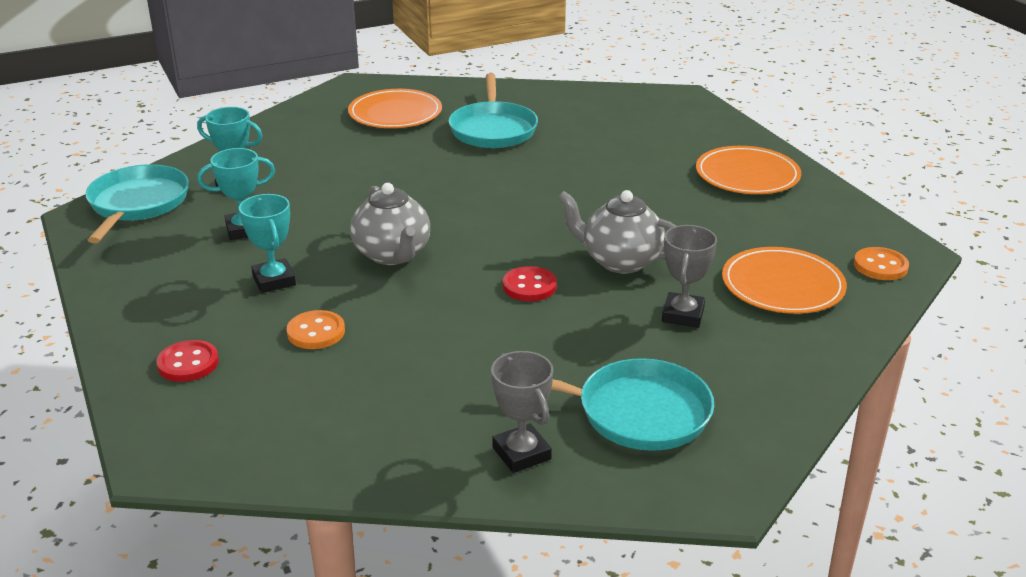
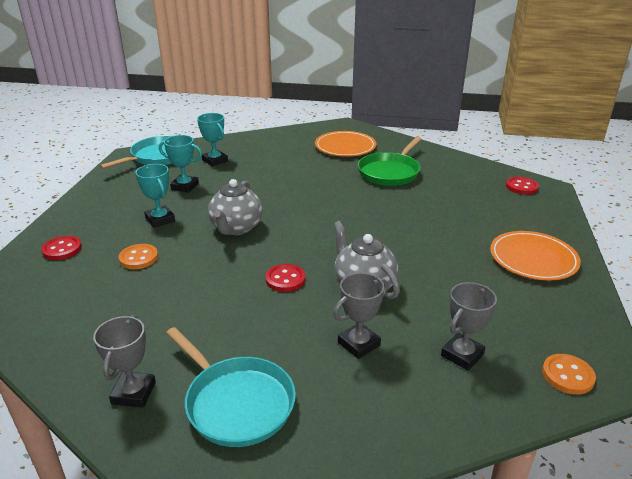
camera: 35 degrees right, 0 degrees up
turquoise trophy [239,194,296,293] -> turquoise trophy turned 45 degrees counterclockwise [135,164,175,228]
turquoise pan [449,73,538,148] -> green pan [358,137,421,186]
orange plate [722,247,847,314] -> grey trophy [441,282,497,371]
none -> red button [506,177,539,195]

